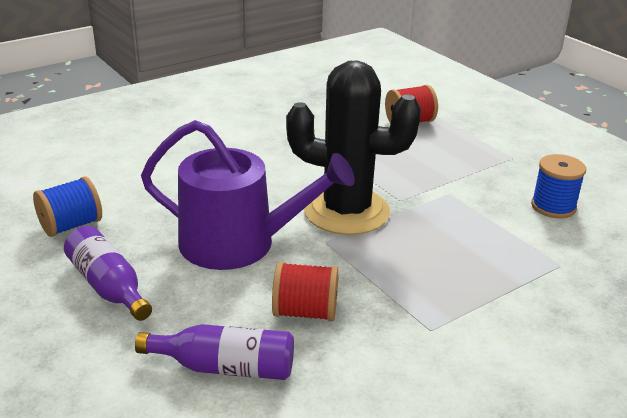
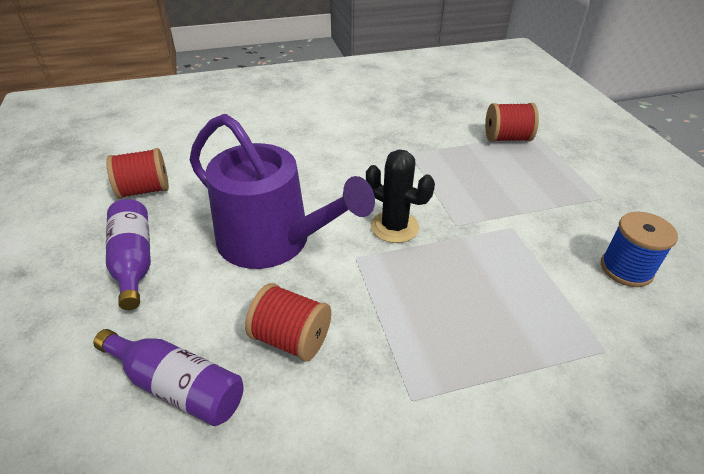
camera: 20 degrees right, 10 degrees up
blue spool [33,176,102,237] -> red spool [106,148,169,199]
black cactus [286,60,421,235] -> black cactus [366,150,435,243], size x0.55

